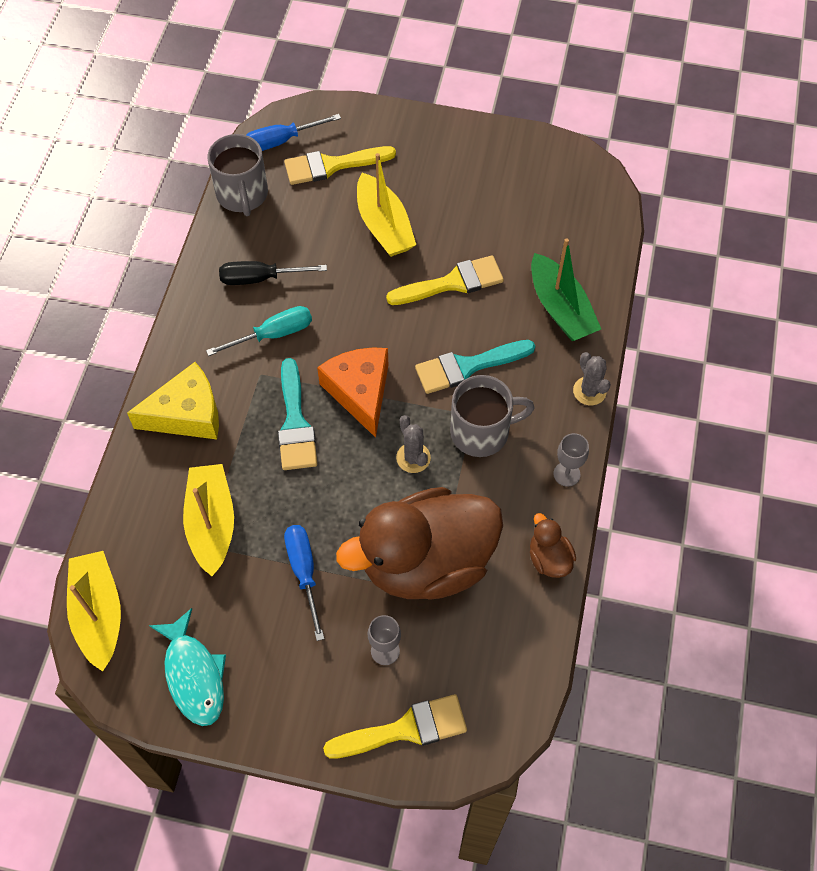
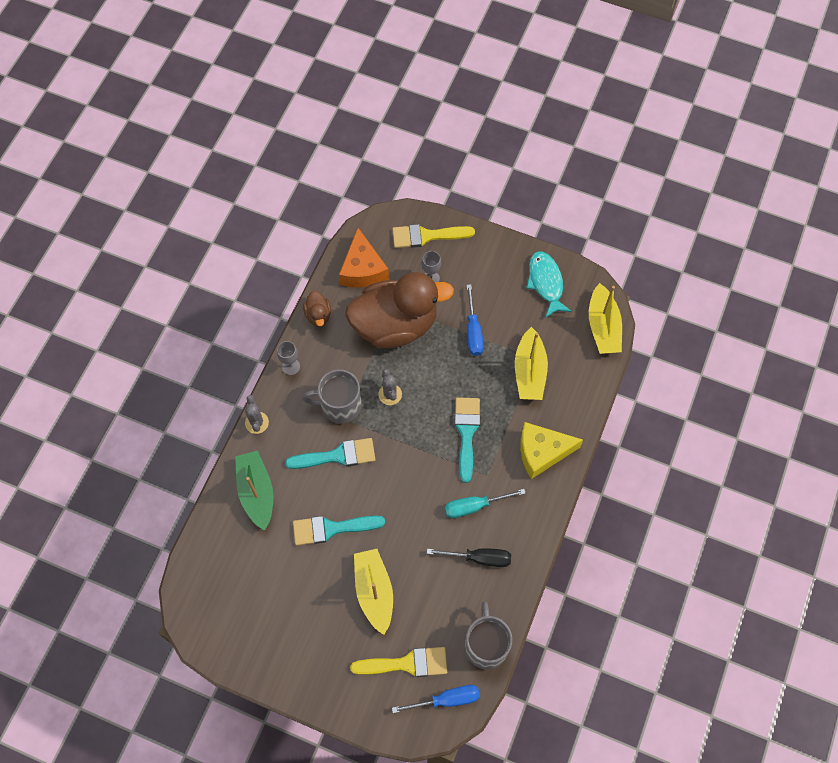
camera: 170 degrees left, 5 degrees up
orange cheese [317,348,388,438] -> orange cheese moved to [339,228,389,288]
yellow brush [386,255,504,305] -> turquoise brush [293,516,385,545]

